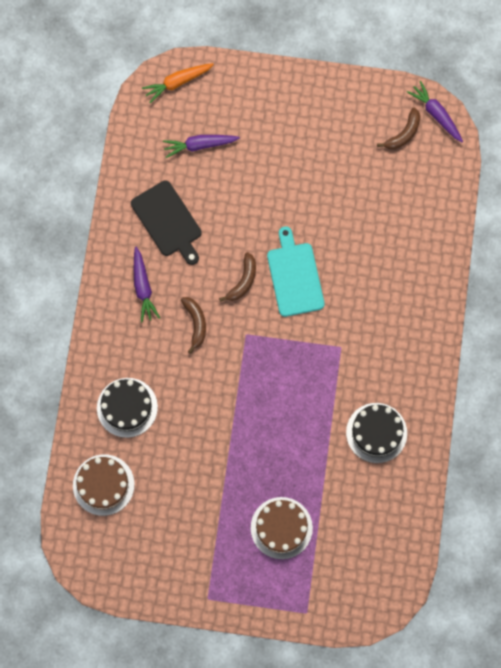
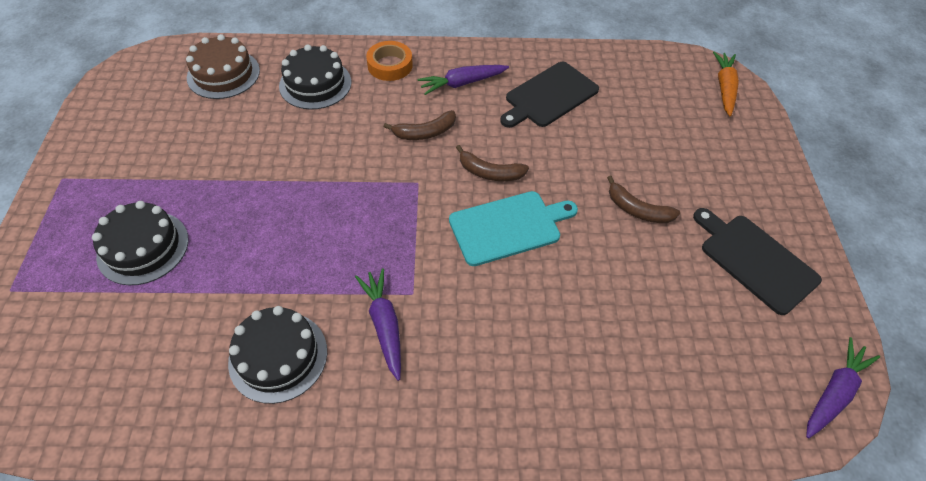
camera: 80 degrees right, 20 degrees down
orange carrot [142,63,214,103] -> orange carrot turned 45 degrees clockwise [713,51,739,116]
purple carrot [163,135,240,158] -> purple carrot moved to [355,268,401,381]
brown cake [251,497,313,559] -> black cake [92,201,189,285]
brown banana [377,108,420,150] -> brown banana moved to [607,176,680,223]
none -> orange tape [366,41,413,81]
none -> black cutting board [693,208,822,315]

